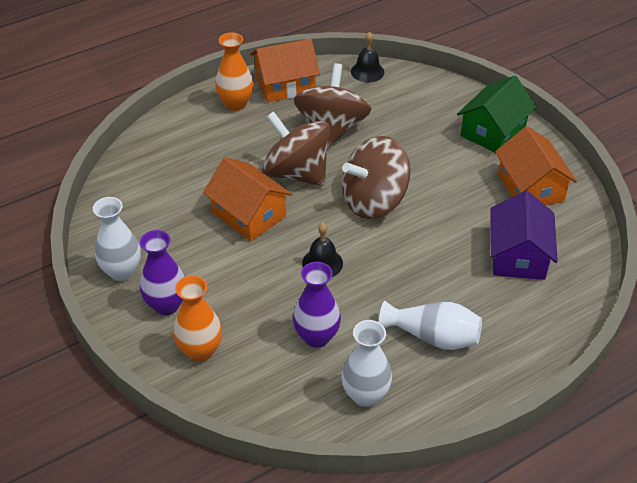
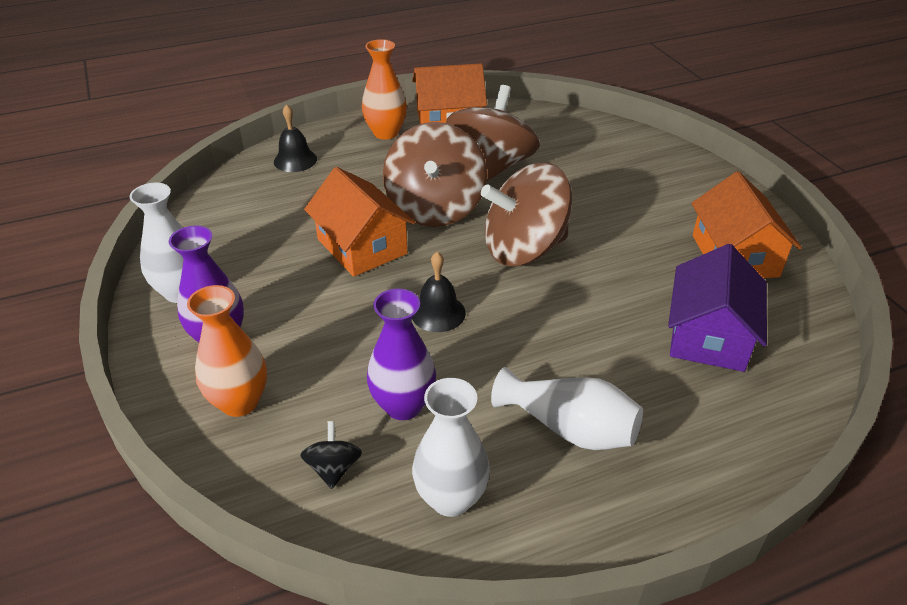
camera: 10 degrees right, 5 degrees down
brown spinning top [262,111,330,186] -> brown spinning top turned 135 degrees counterclockwise [383,122,487,227]
black bell [351,32,384,82] -> black bell moved to [274,104,317,172]
green house [457,76,537,152] -> none
none -> black spinning top [300,421,362,489]

